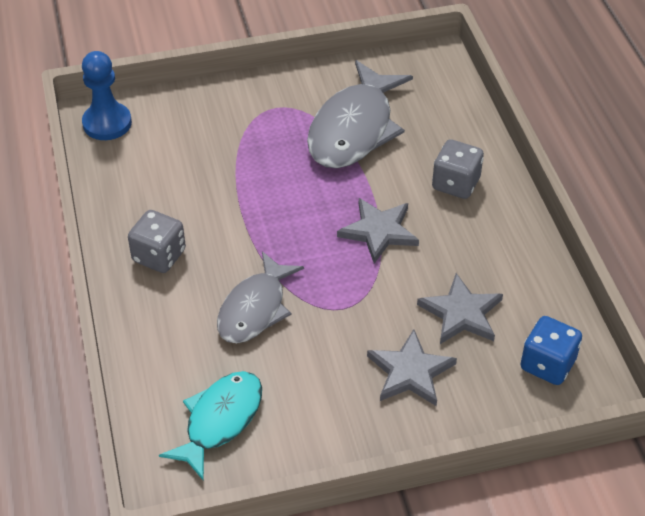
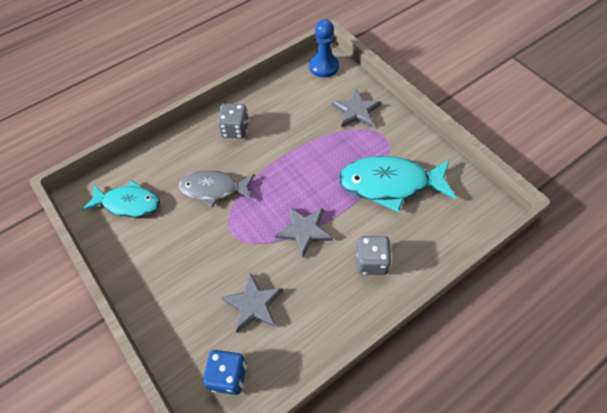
camera: 70 degrees right, 10 degrees up
grey fish [307,60,413,168] -> turquoise fish [339,156,456,213]
grey star [367,329,457,406] -> grey star moved to [332,89,381,128]

